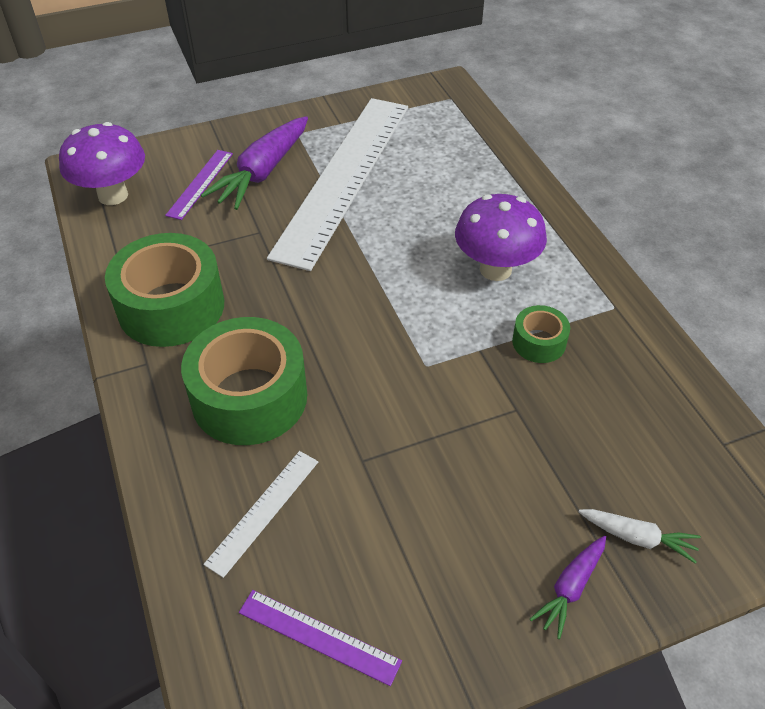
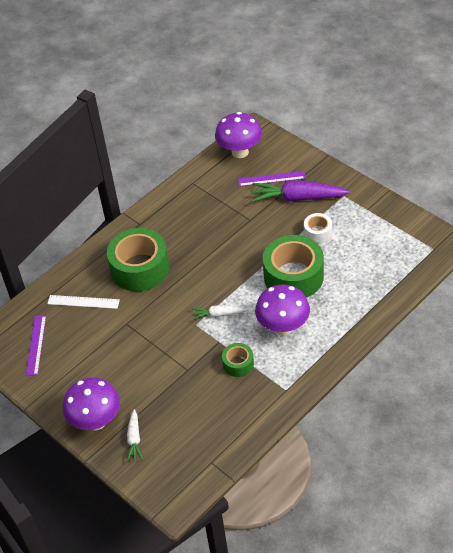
camera: 70 degrees right, 0 degrees up
green tape [105,233,224,347] -> green tape moved to [263,235,324,298]
white ruler [267,98,408,271] -> white tape [304,213,332,243]
purple carrot [530,536,606,639] -> purple mushroom [63,378,120,431]
none -> white carrot [192,305,247,320]

